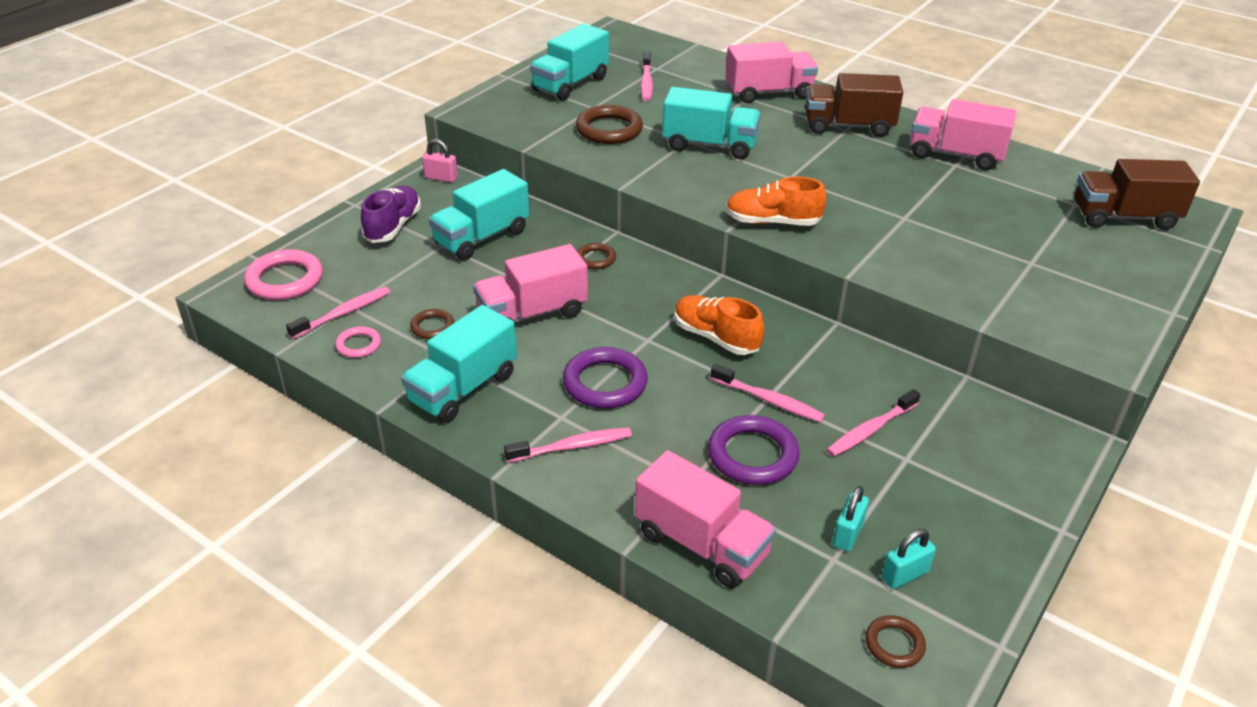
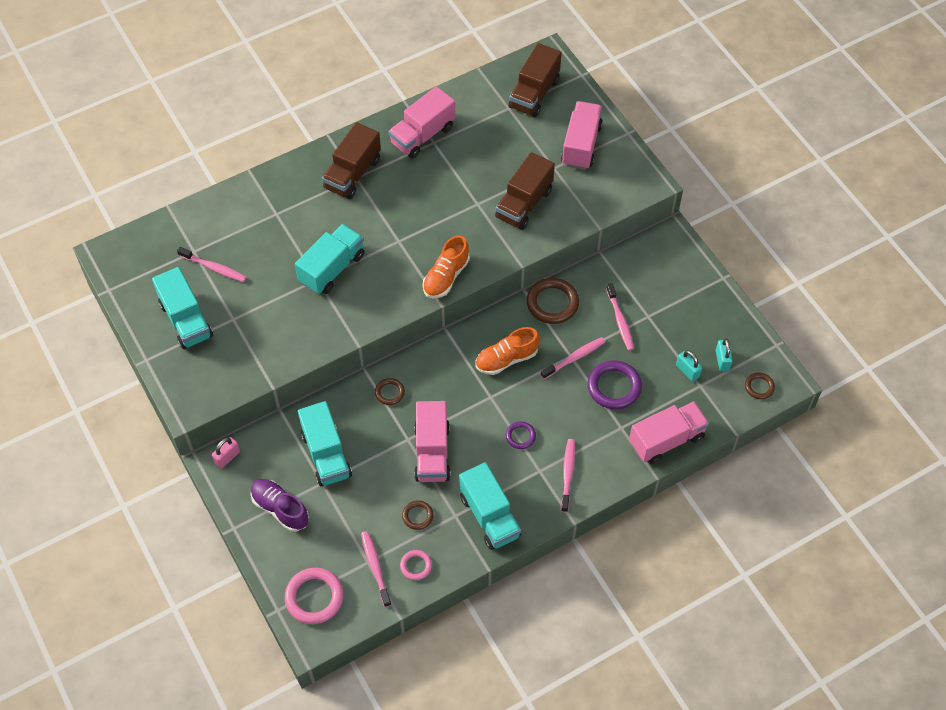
camera: 65 degrees left, 20 degrees up
purple ring [563,347,648,408] -> purple ring [506,421,536,449], size x0.55
brown ring [576,105,643,144] -> brown ring moved to [527,278,579,324]
pink truck [725,42,818,103] -> pink truck moved to [561,101,603,170]
none -> brown truck [495,152,555,230]

